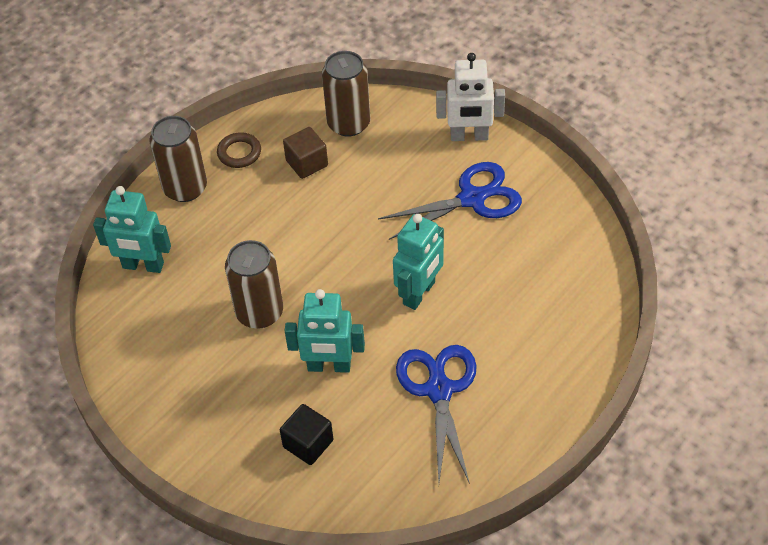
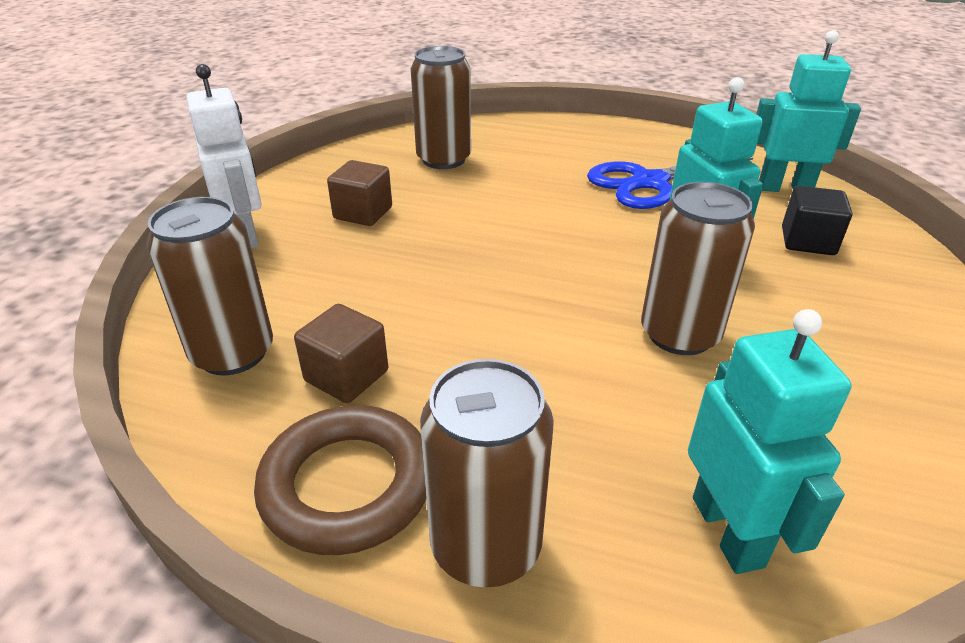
camera: 115 degrees left, 15 degrees down
brown ring [217,132,261,168] -> brown ring [254,405,426,555], size x1.70
blue scissors [378,162,522,240] -> brown cube [327,160,392,226]
turquoise robot [393,214,444,310] -> turquoise robot moved to [756,30,861,192]
none -> brown can [411,46,471,169]

